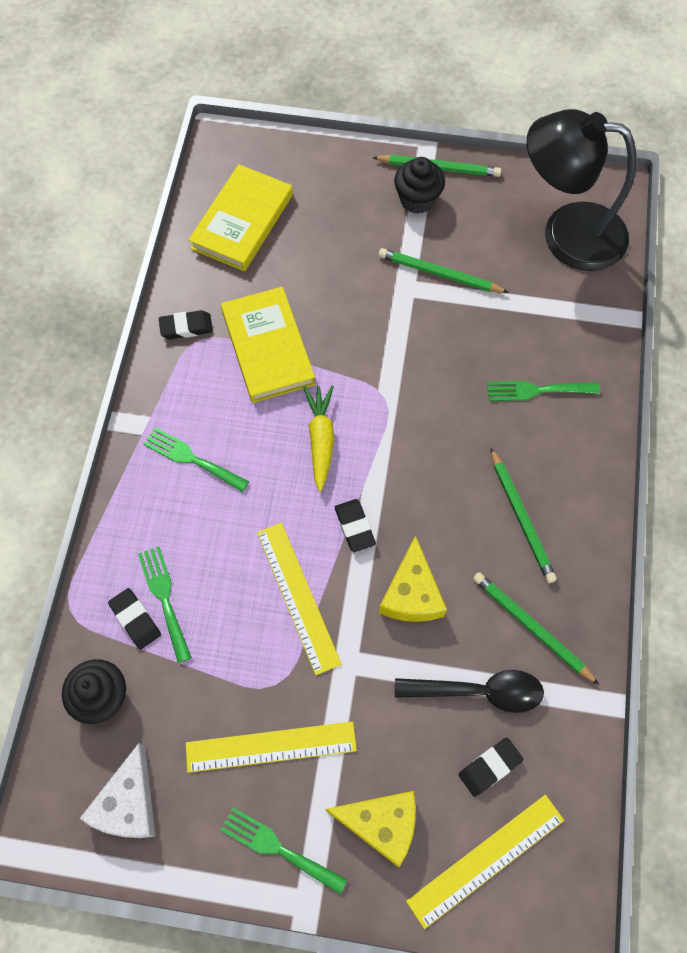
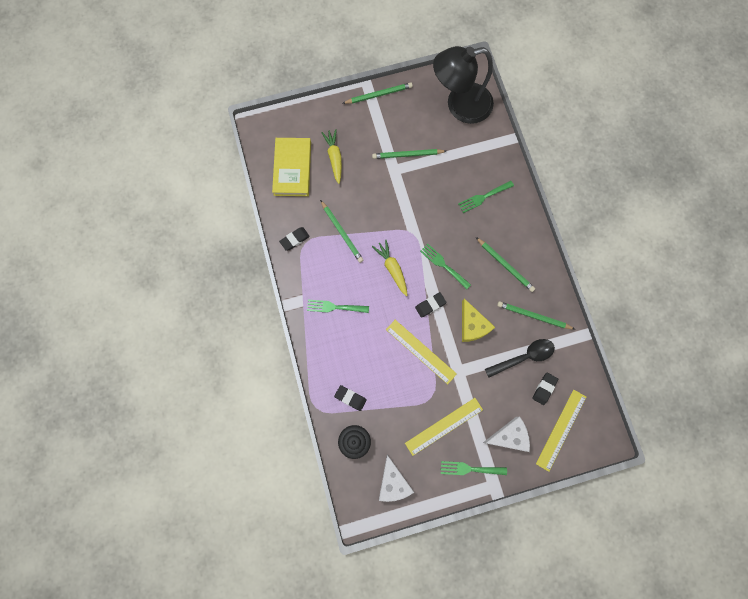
camera: 25 degrees left, 10 degrees up
green fork [138,546,192,663] -> green fork moved to [420,243,471,290]
yellow book [221,287,315,403] -> green pencil [320,200,363,263]
yellow cheese [325,791,416,867] -> white cheese [483,417,530,452]
black eraser [335,499,376,552] -> black eraser turned 75 degrees counterclockwise [415,292,447,318]
black cupcake [394,157,445,214] -> none
none -> yellow carrot [321,129,342,184]

